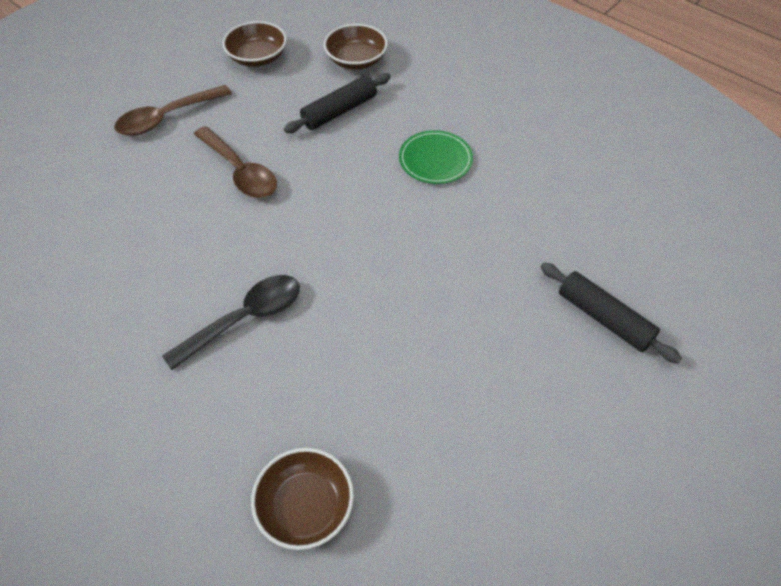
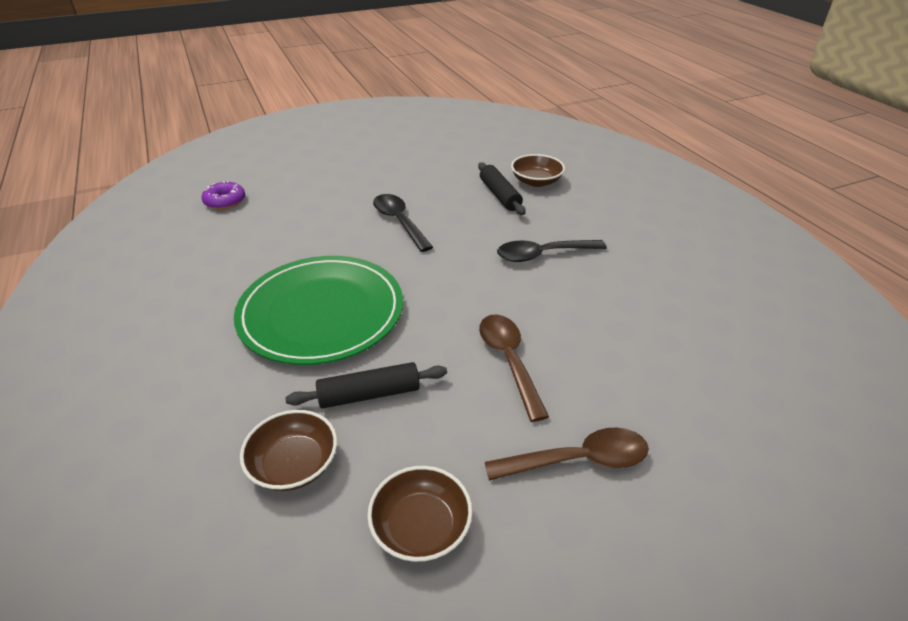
camera: 155 degrees left, 15 degrees down
green plate [399,130,473,184] -> green plate [234,256,403,365], size x2.21
black rolling pin [541,263,682,364] -> black rolling pin moved to [478,162,526,215]
none -> purple donut [202,181,245,210]
none -> black spoon [373,194,433,252]

